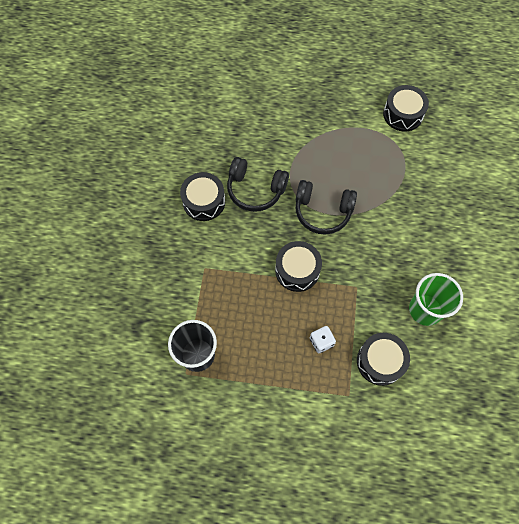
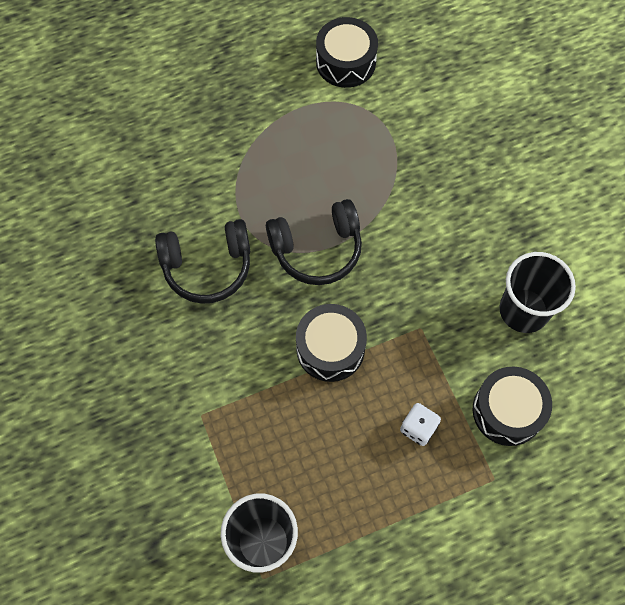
camera: 30 degrees left, 0 degrees up
black drum [180,172,225,221] -> none
green cup [409,273,463,326] -> black cup [499,252,576,333]

